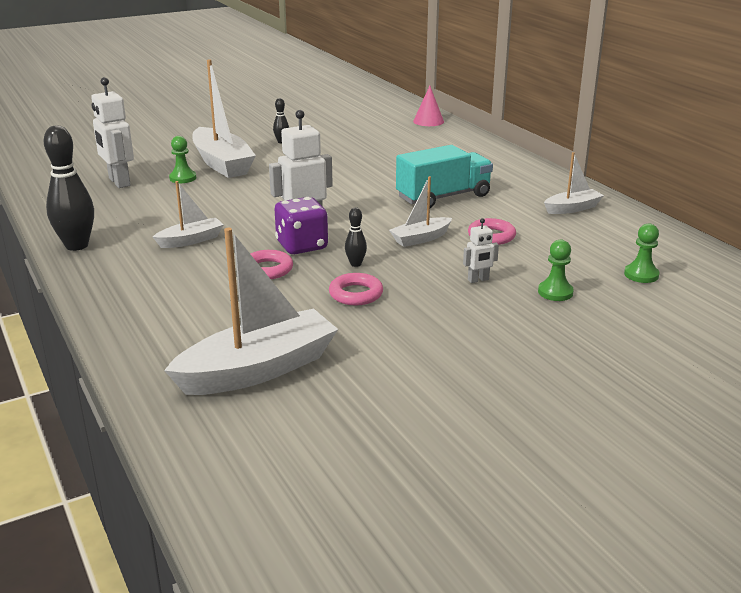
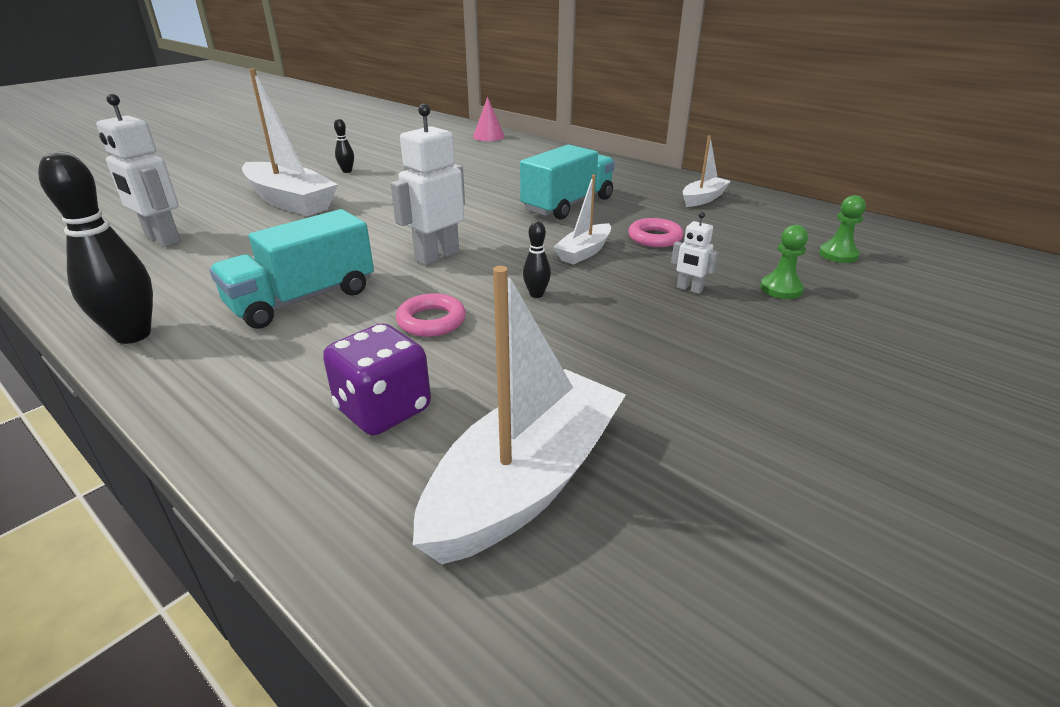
camera: 20 degrees left, 5 degrees up
white boat [153,181,224,248] -> turquoise truck [209,209,374,329]
green pawn [169,136,196,183] -> none
purple dice [274,197,328,254] -> purple dice moved to [323,323,431,435]
pink ring [329,273,383,305] -> none
white robot [463,218,499,283] -> white robot turned 75 degrees clockwise [671,212,718,294]

